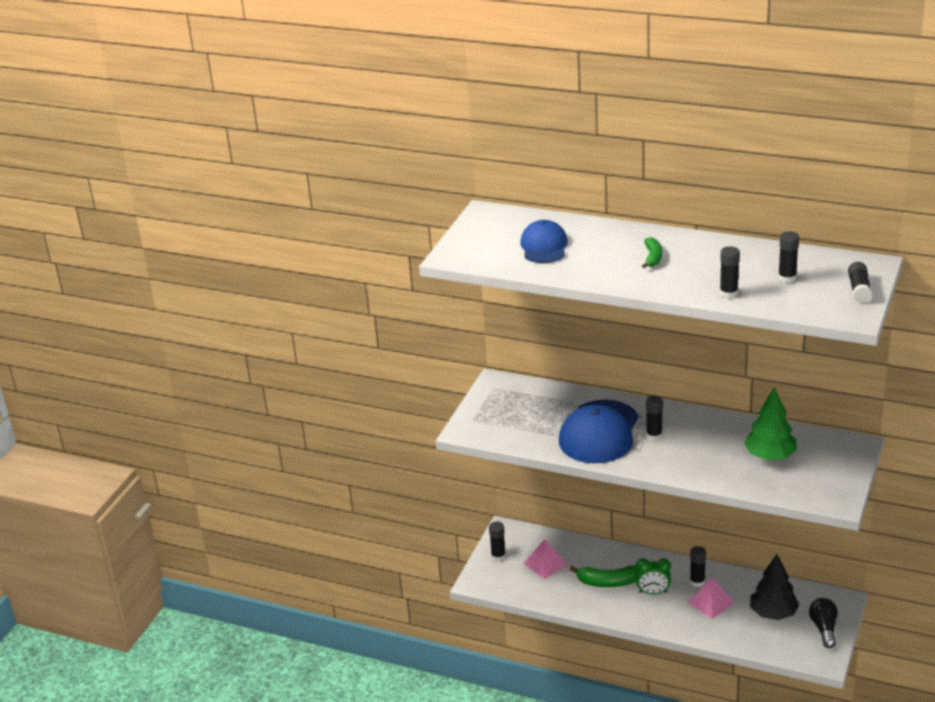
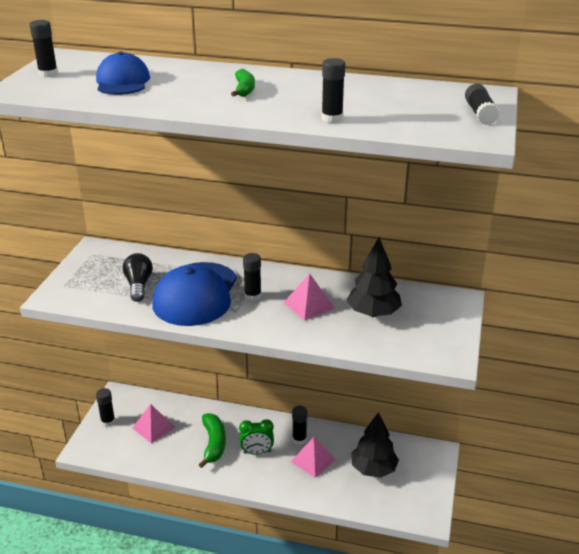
camera: 10 degrees left, 0 degrees up
green banana [570,565,637,587] -> green banana turned 90 degrees counterclockwise [199,413,226,468]
green tree [744,387,797,460] -> black tree [347,237,402,317]
black glue stick [778,231,799,283] -> black glue stick moved to [29,20,58,78]
black light bulb [809,598,838,648] -> black light bulb moved to [123,253,153,302]
none -> pink pyramid [284,273,335,321]

